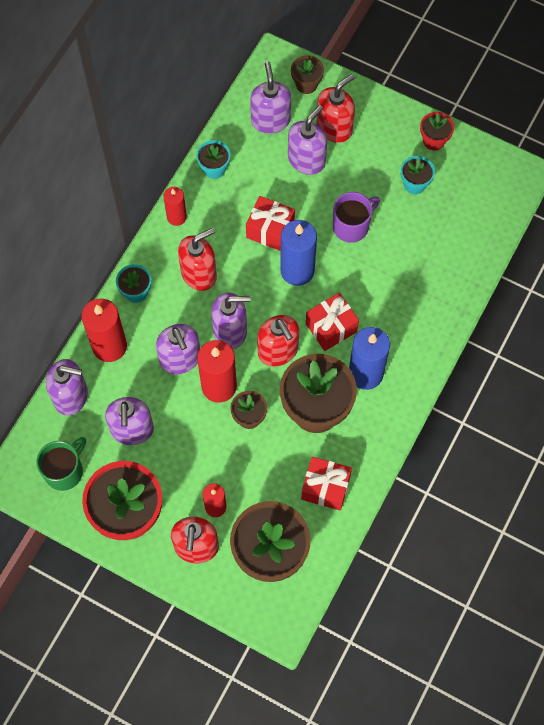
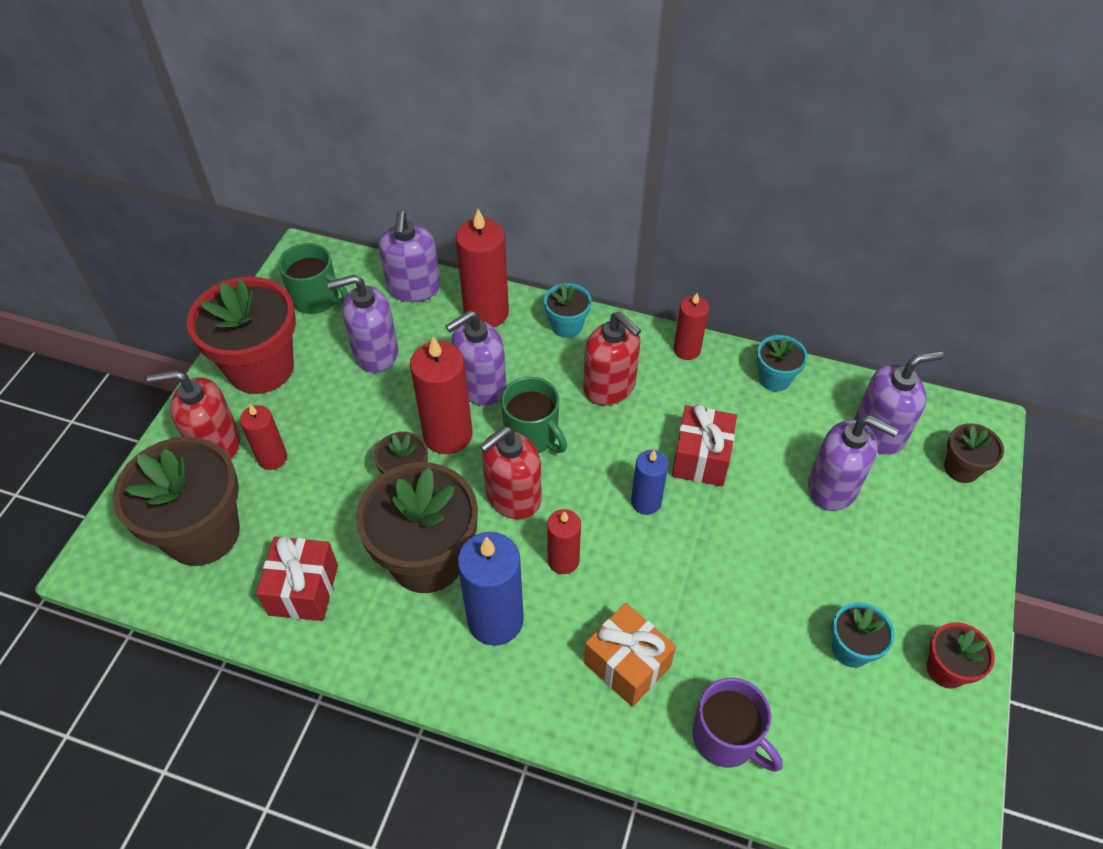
camera: 80 degrees right, 15 degrees down
purple soap dispenser [211,292,251,349] -> green mug [501,377,567,453]
blue candle [280,220,317,286] -> blue candle [631,450,668,515], size x0.59
red gift [306,293,359,351] -> red candle [547,509,581,574]
red soap dispenser [317,74,355,143] -> none
purple mug [333,192,380,243] -> purple mug moved to [692,678,783,772]
none -> orange gift [584,603,676,707]

